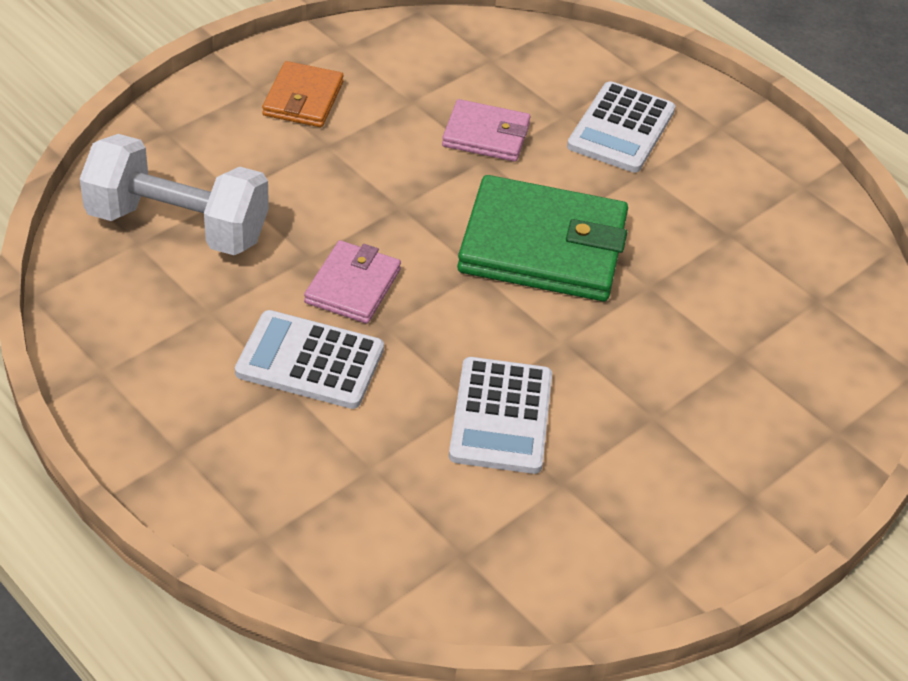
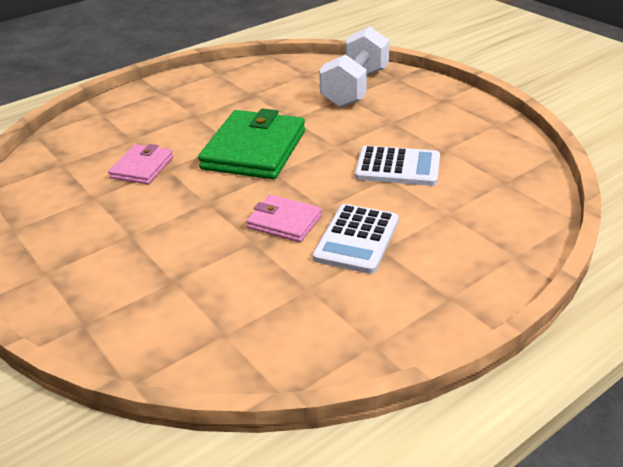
camera: 80 degrees left, 10 degrees down
white dumbbell [80,134,269,255] -> white dumbbell moved to [319,26,389,108]
orange wallet [262,61,343,127] -> none
white calculator [567,81,675,172] -> none

